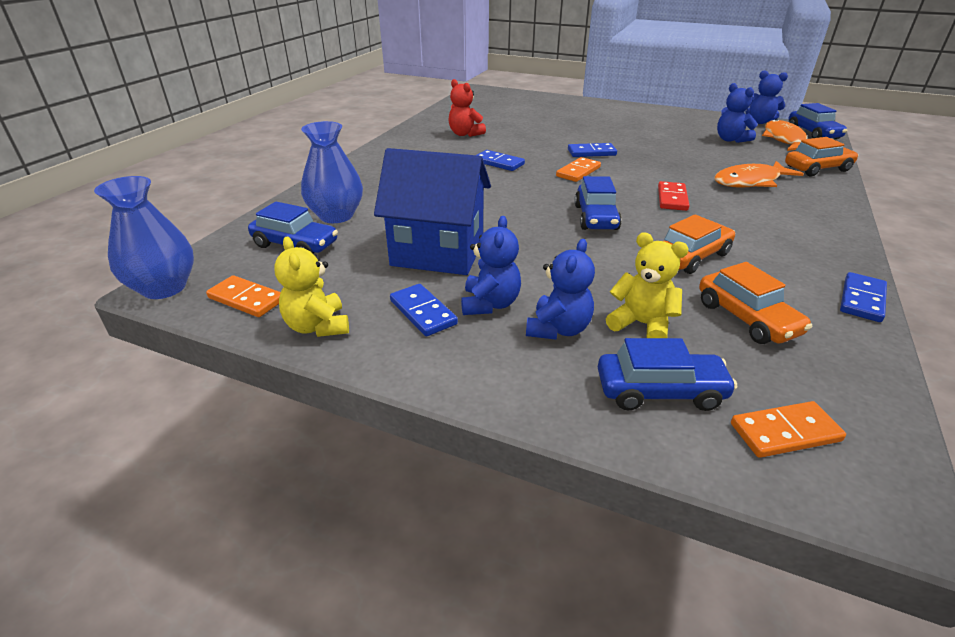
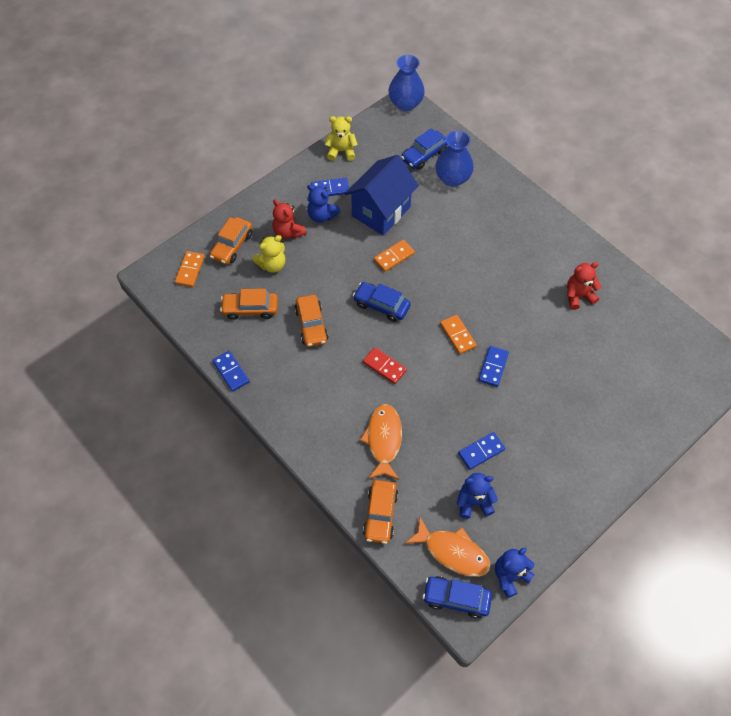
camera: 115 degrees right, 25 degrees up
orange domino [206,275,281,317] -> orange domino moved to [374,240,415,272]
blue domino [477,150,525,171] -> blue domino moved to [458,432,505,470]
blue teddy bear [526,239,595,340] -> red teddy bear [272,199,307,239]
blue car [598,338,737,411] -> orange car [210,217,252,265]

